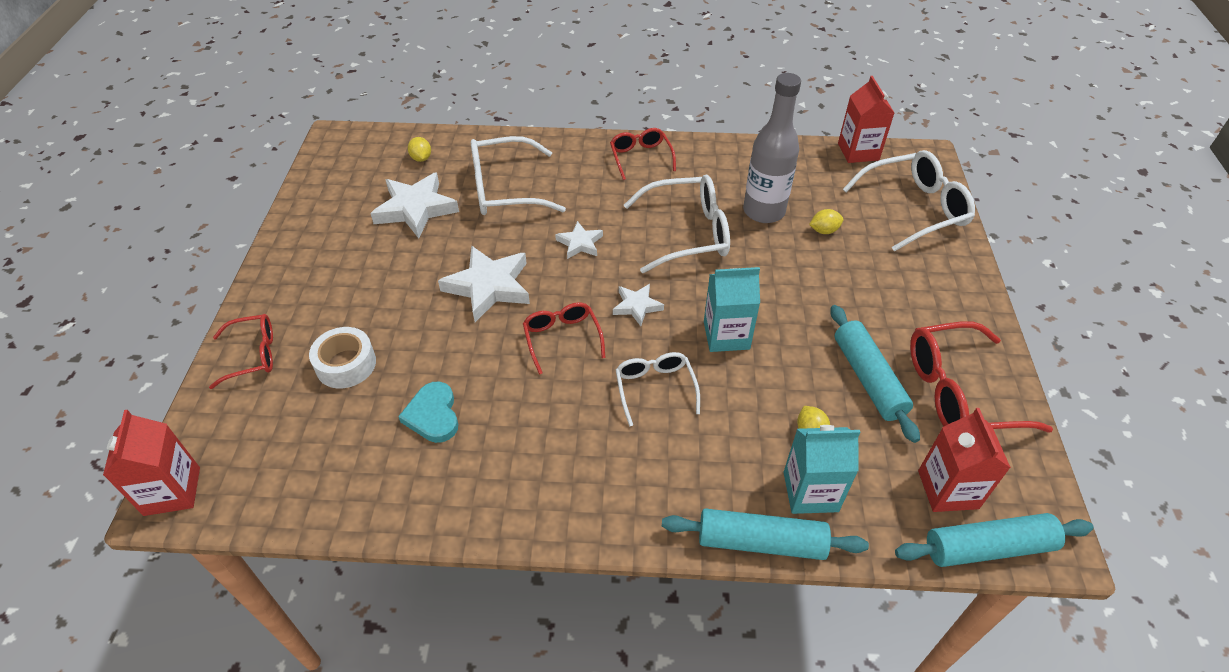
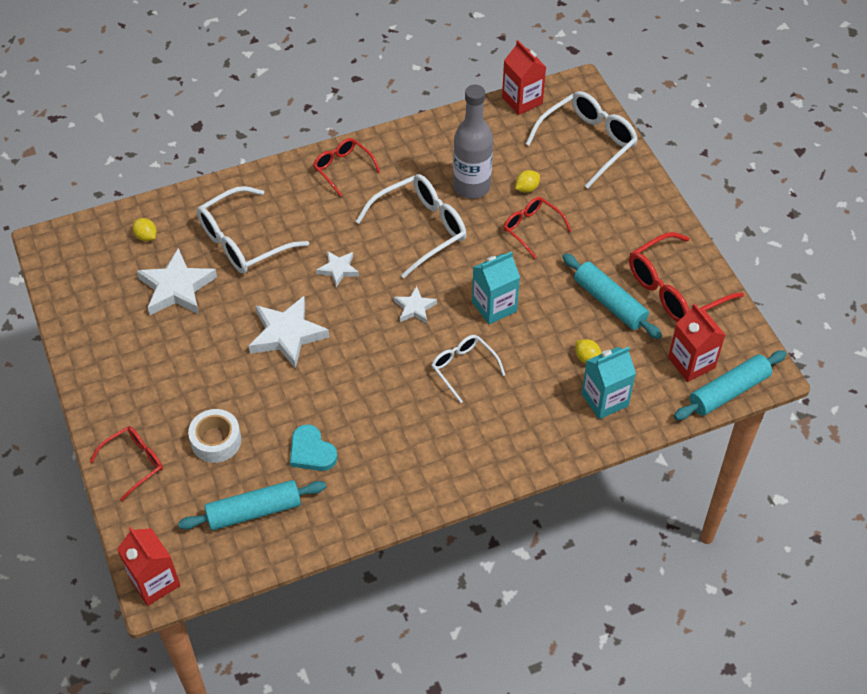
camera: 25 degrees left, 5 degrees up
red glasses [523,302,606,375] -> red glasses moved to [504,197,571,259]
turquoise rolling pin [662,508,869,560] -> turquoise rolling pin moved to [178,480,326,530]

